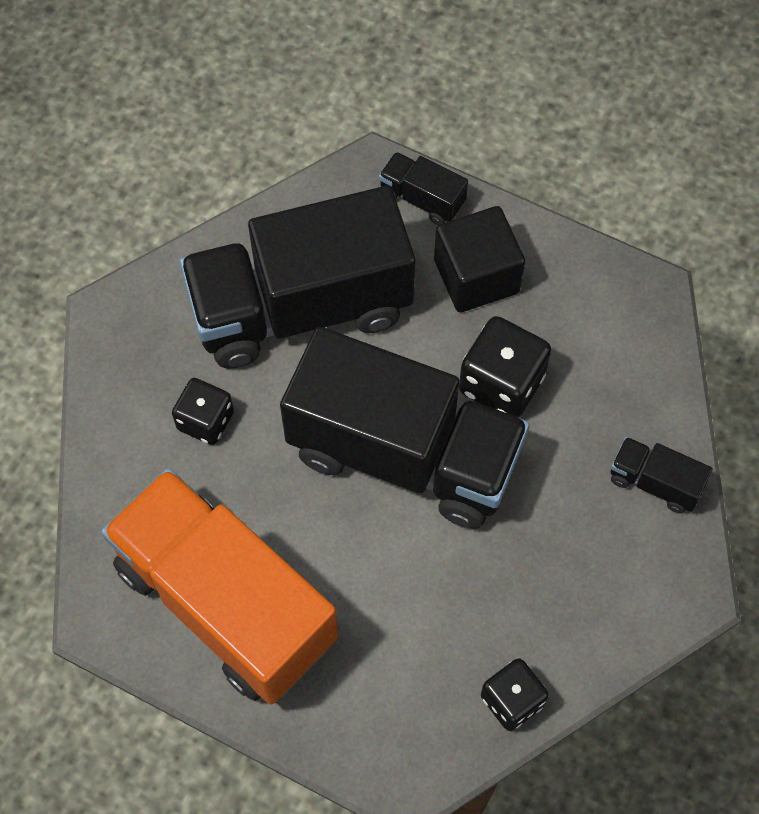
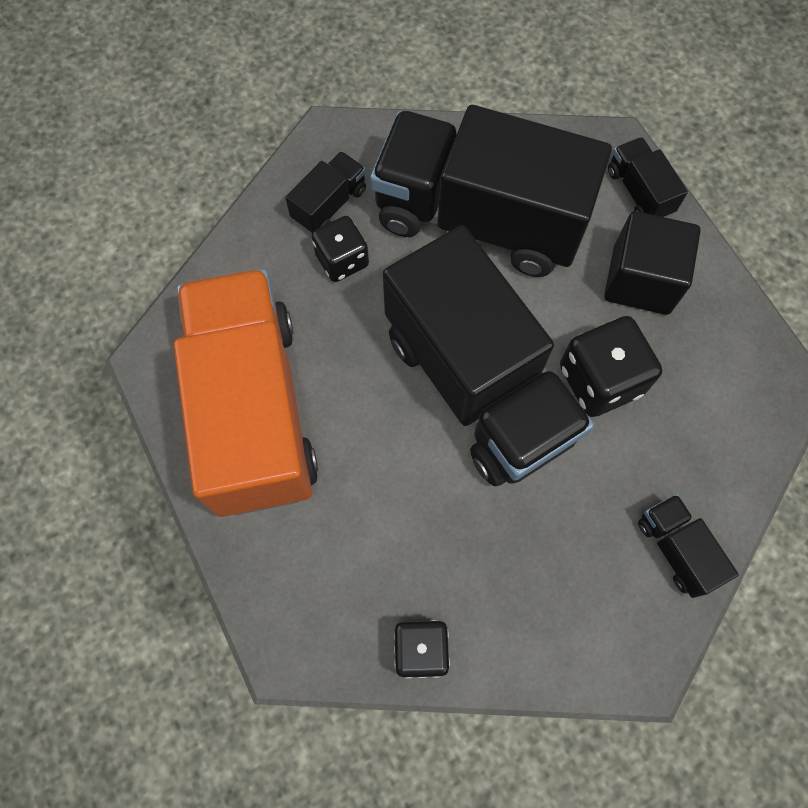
camera: 35 degrees right, 5 degrees up
none -> black truck [285,151,366,234]

